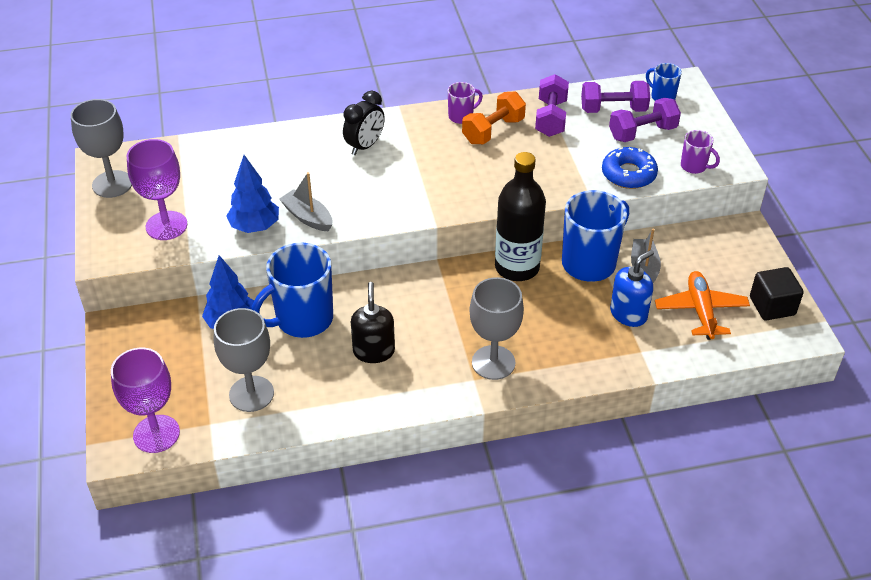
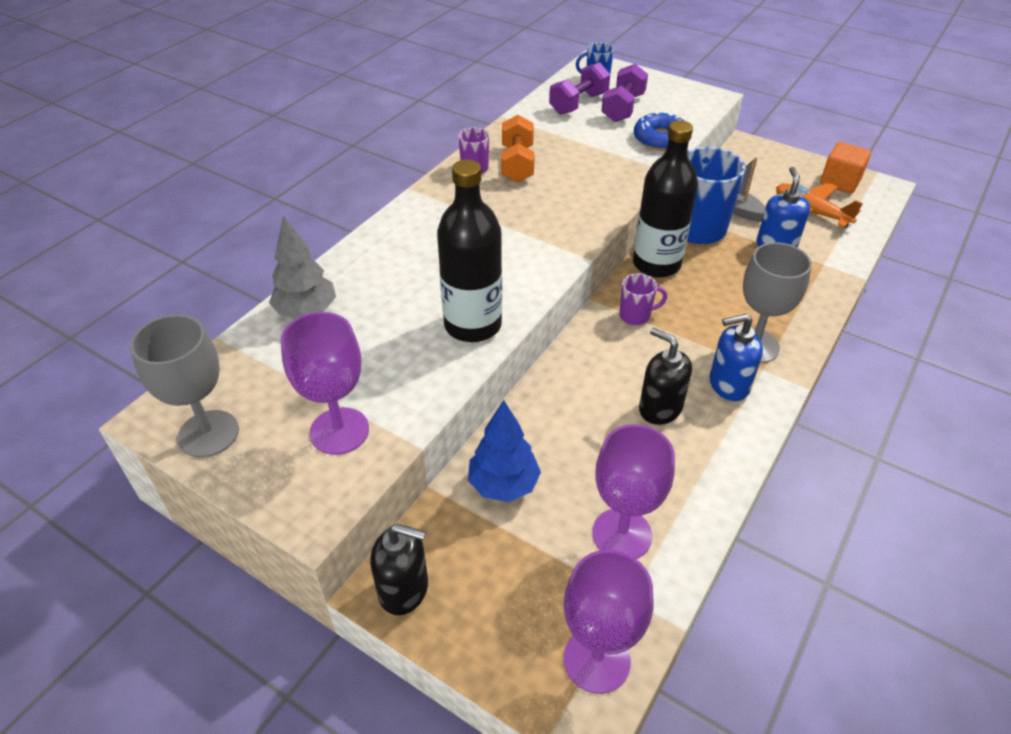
camera: 45 degrees left, 0 degrees up
grey goblet [214,308,274,412] -> purple goblet [592,424,675,559]
blue tree [226,155,279,233] -> none
blue mug [252,243,333,338] -> none
grey boat [279,172,332,231] -> black bottle [437,159,502,342]
black clock [343,91,385,155] -> none
purple dumbbell [535,74,569,137] -> none
purple mug [681,130,720,174] -> purple mug moved to [619,273,667,325]
black cube [750,267,804,320] -> orange cube [820,142,871,193]
none -> grey tree [269,216,336,318]
none -> black soap dispenser [370,524,428,615]
none -> blue soap dispenser [710,314,763,401]

